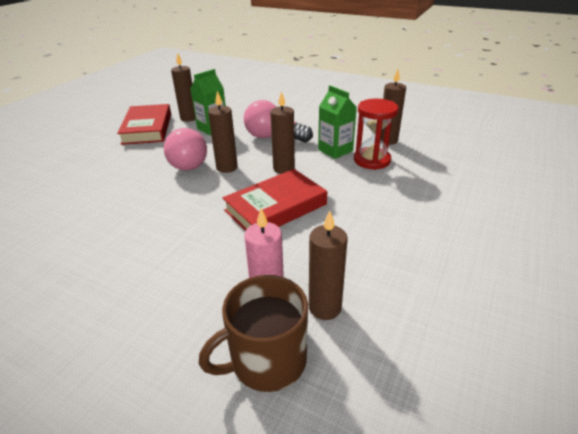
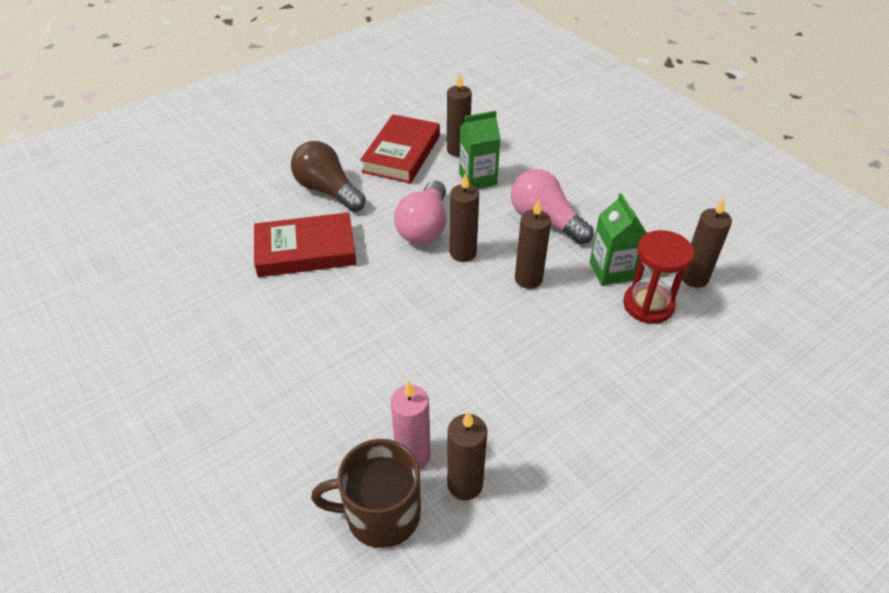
camera: 25 degrees right, 10 degrees up
red book [222,169,327,231] -> red book moved to [254,212,357,277]
none -> brown light bulb [291,141,366,212]

